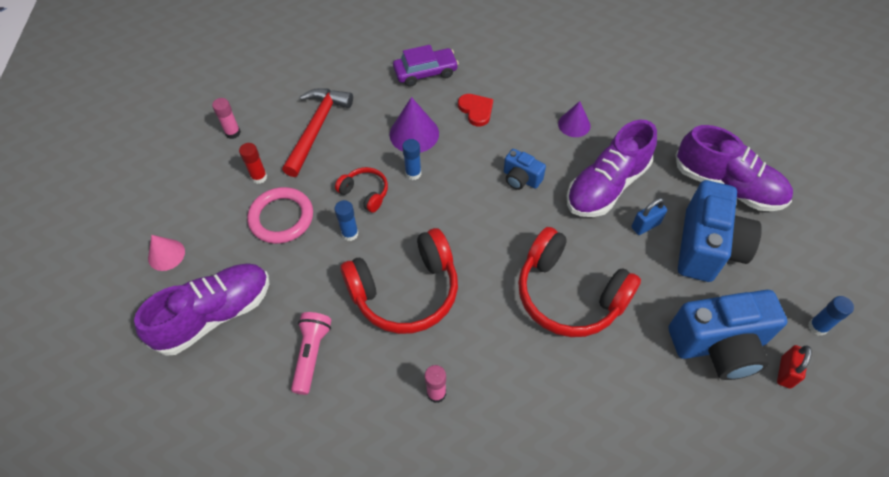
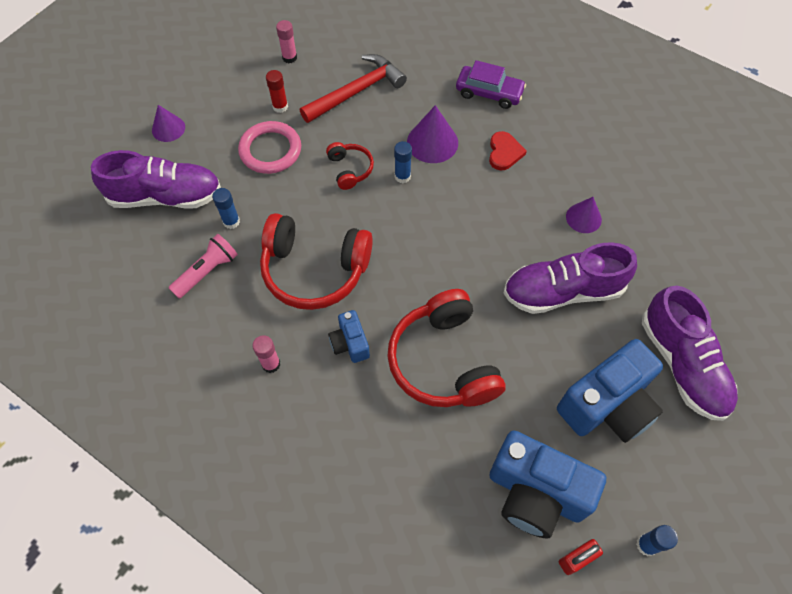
camera: 35 degrees right, 5 degrees up
pink cone [148,235,185,271] -> purple cone [152,105,185,142]
blue glue stick [334,200,359,241] -> blue glue stick moved to [212,188,240,229]
blue camera [504,149,546,190] -> blue camera moved to [328,310,370,363]
blue padlock [632,198,667,235] -> none

